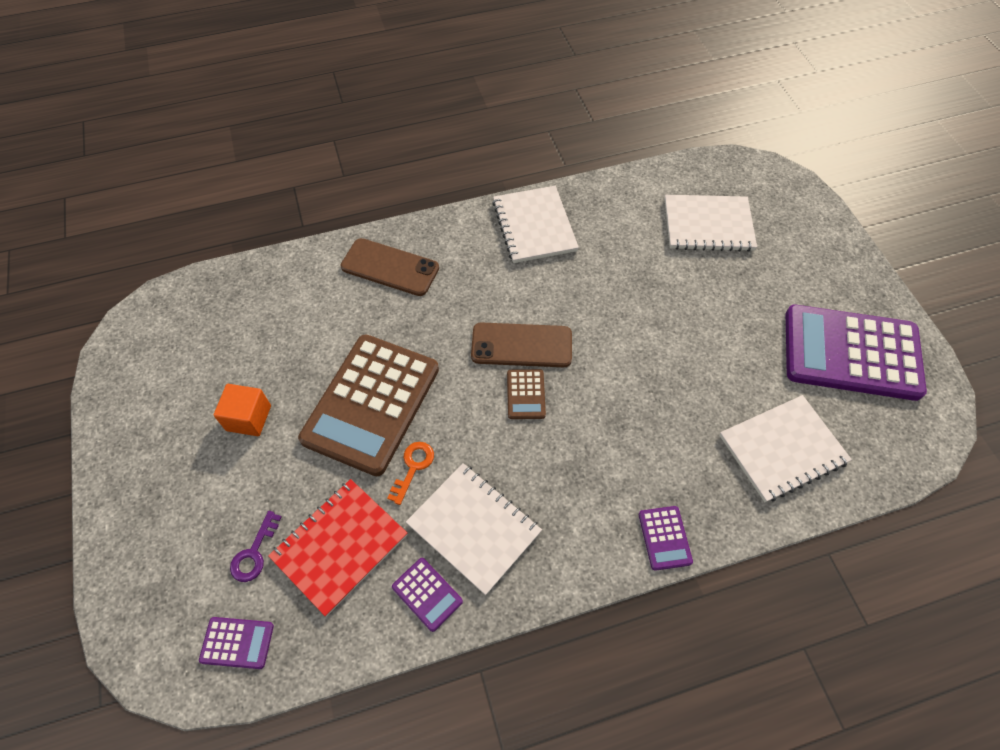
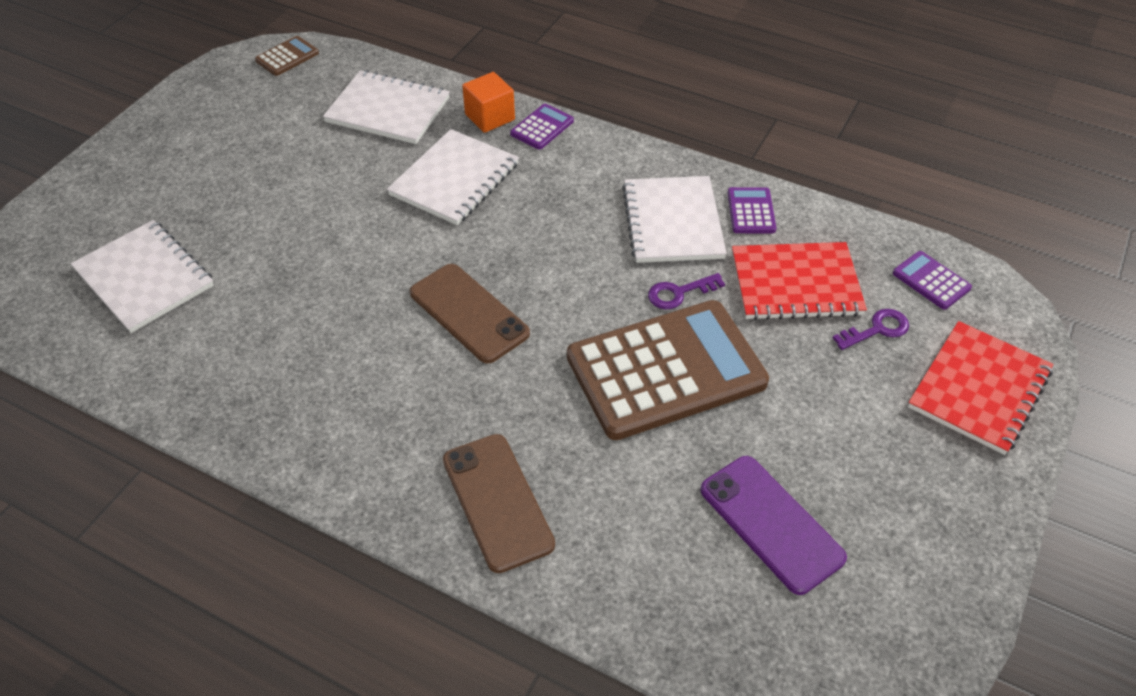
camera: 135 degrees left, 10 degrees down
orange cube [214,384,271,436] -> orange cube moved to [462,72,515,133]
orange key [387,442,434,505] -> purple key [648,273,725,310]
white notebook [492,186,579,263] -> white notebook moved to [387,129,519,225]
brown calculator [507,369,546,419] -> brown calculator moved to [255,36,319,76]
purple calculator [786,305,927,401] -> none
none -> purple phone [700,456,847,595]
none -> red notebook [908,321,1053,455]

